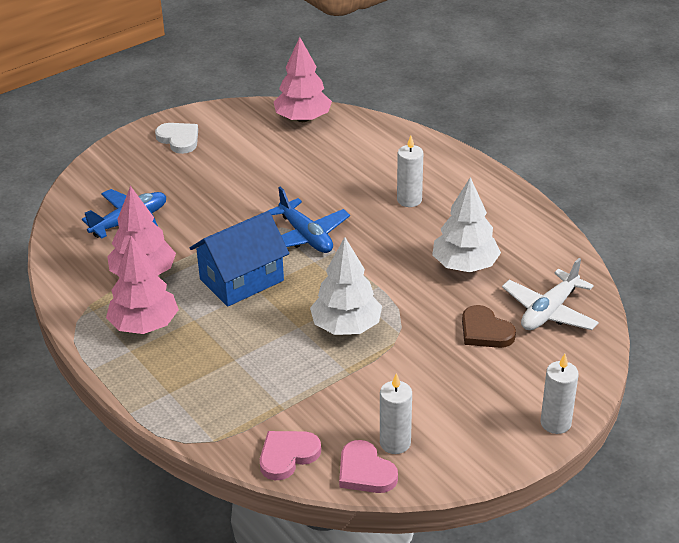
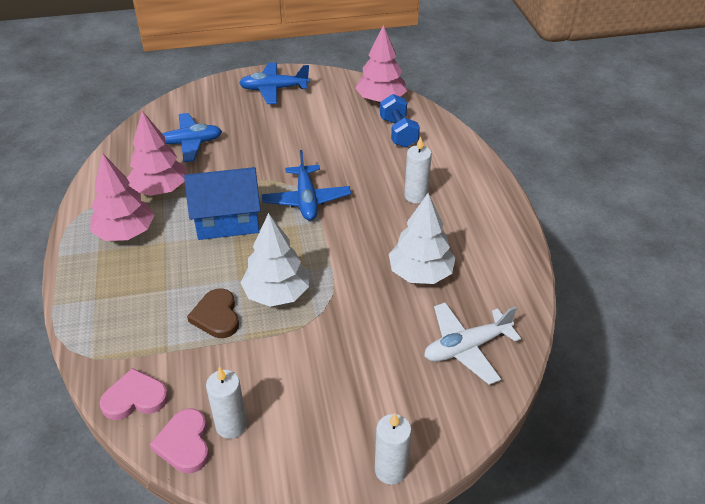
camera: 25 degrees right, 5 degrees up
white heart [155,123,198,154] -> blue plane [239,63,310,104]
brown heart [462,305,516,348] -> brown heart moved to [187,288,239,338]
none -> blue dumbbell [380,94,420,148]

